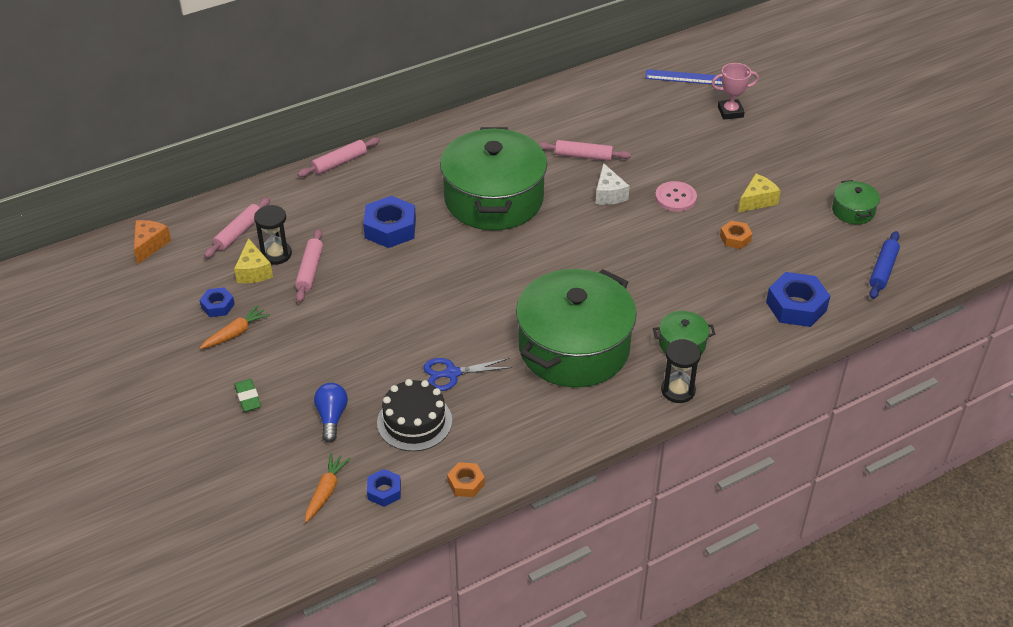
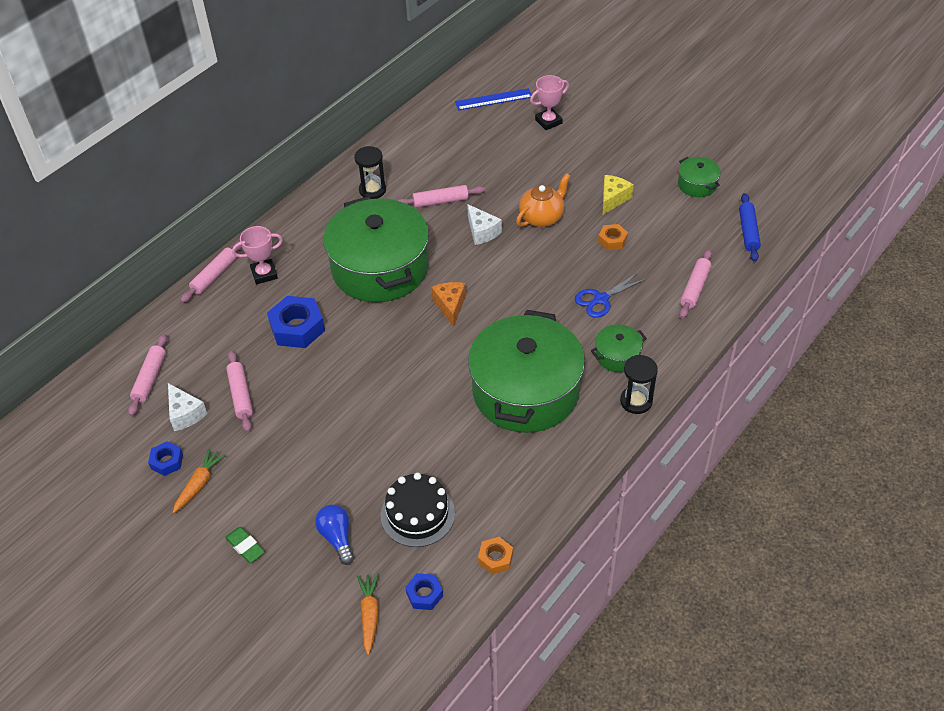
camera: 20 degrees left, 5 degrees up
orange cheese [134,220,171,265] -> orange cheese moved to [431,282,466,327]
yellow cheese [234,238,273,283] -> white cheese [168,383,207,431]
black hourglass [254,205,292,265] -> black hourglass moved to [354,146,386,199]
blue scissors [423,358,513,391] -> blue scissors moved to [575,272,646,318]
pink button [655,181,697,212] -> orange teapot [516,173,570,227]
blue nut [766,272,830,327] -> pink rolling pin [679,249,712,319]
none -> pink trophy [232,226,283,284]

